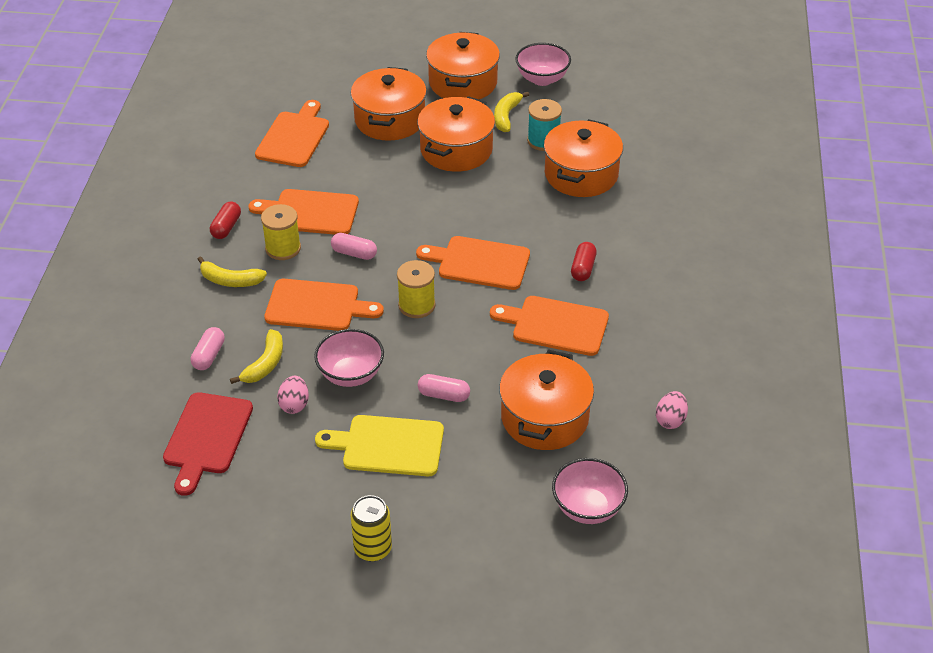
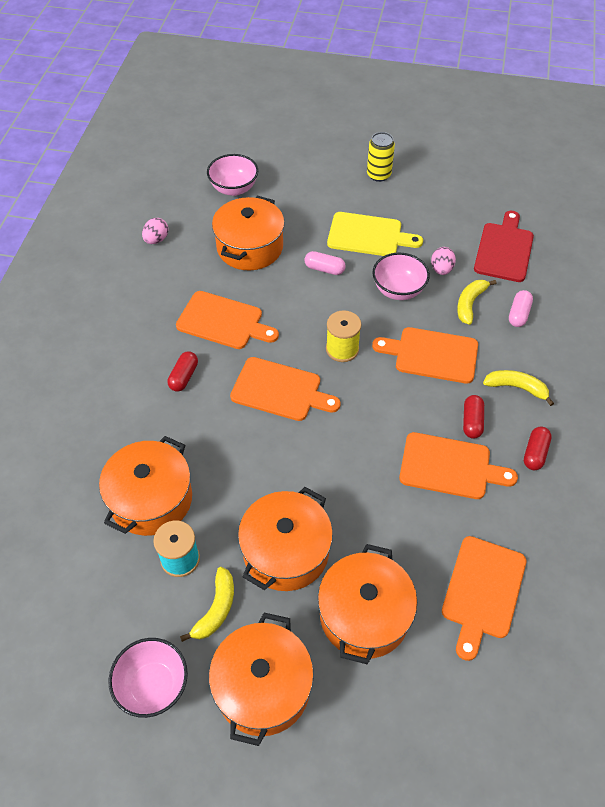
camera: 175 degrees left, 10 degrees up
yellow spool [261,204,301,260] -> red capsule [463,395,484,439]
pink capsule [331,233,377,260] -> none

